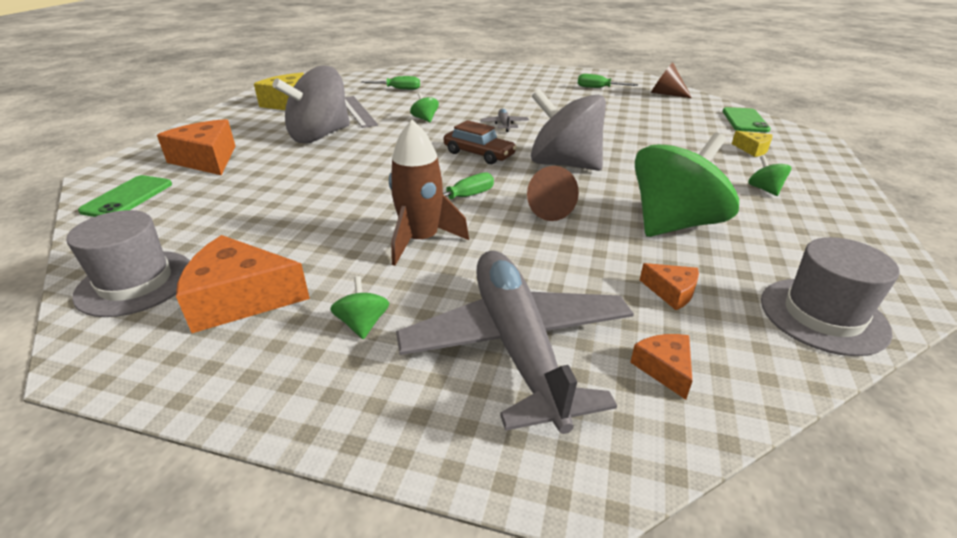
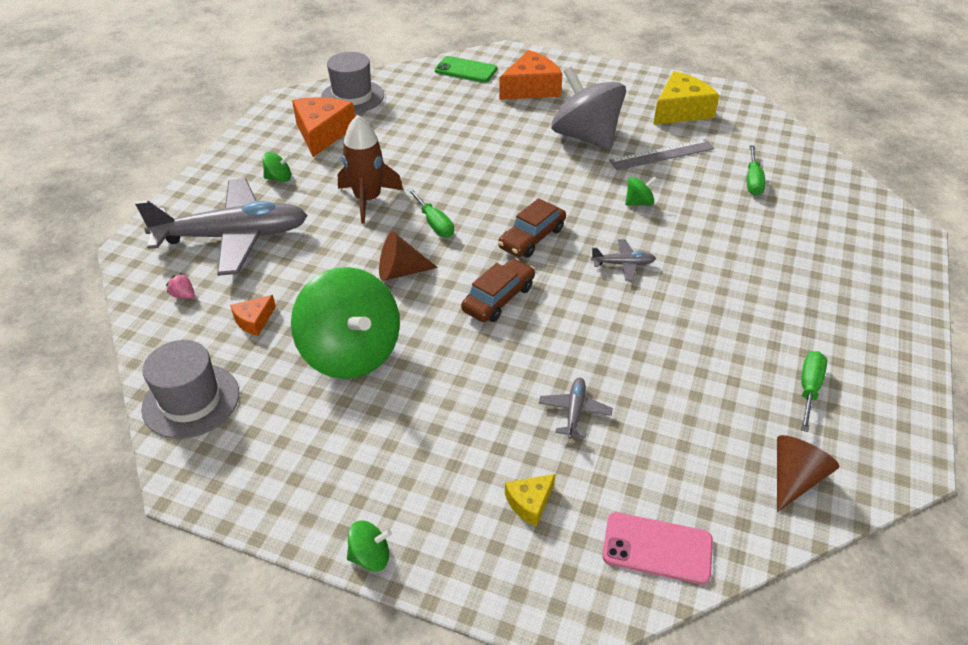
camera: 95 degrees right, 10 degrees up
grey spinning top [531,89,606,171] -> brown car [461,259,535,322]
orange cheese [630,334,692,400] -> pink strawberry [166,273,195,299]
green phone [723,107,771,132] -> pink phone [602,512,713,584]
green spinning top [748,155,791,196] -> green spinning top moved to [347,521,392,571]
none -> grey plane [539,378,613,439]

